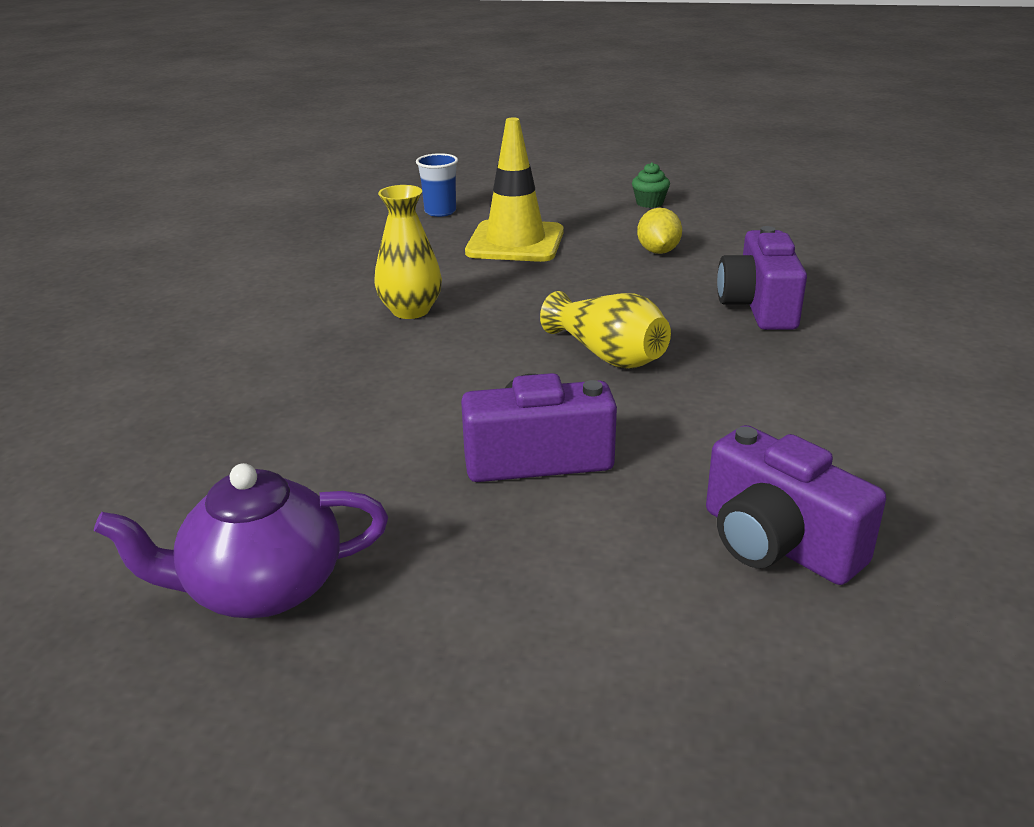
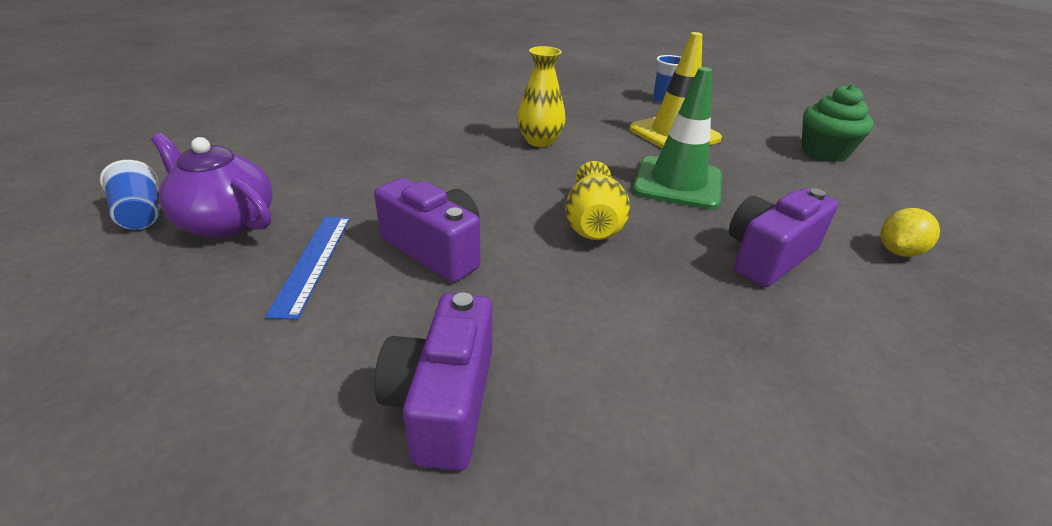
camera: 45 degrees right, 5 degrees up
green cupcake [632,162,670,208] -> green cupcake [801,84,874,162], size x1.84
yellow lemon [637,208,682,254] -> yellow lemon moved to [881,208,940,257]
none -> blue cup [100,160,160,230]
none -> blue ruler [265,217,350,320]
none -> green traffic cone [633,67,722,210]

